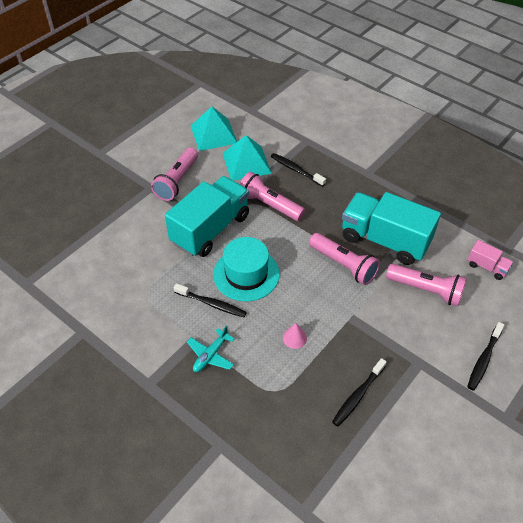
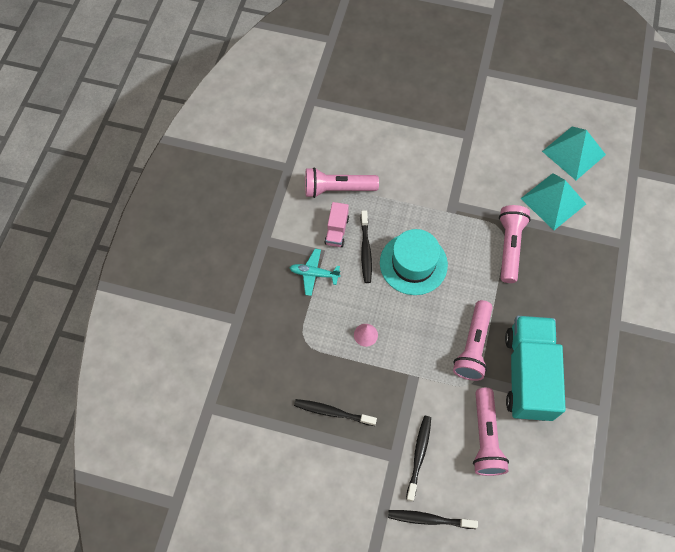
camera: 65 degrees right, 15 degrees up
pink flashlight [151,148,198,201] -> pink flashlight moved to [305,167,379,198]
turquoise truck [165,176,249,257] -> none
black toothbrush [271,153,326,187] -> black toothbrush moved to [406,416,431,501]
pink truck [468,240,513,280] -> pink truck moved to [324,202,349,247]

